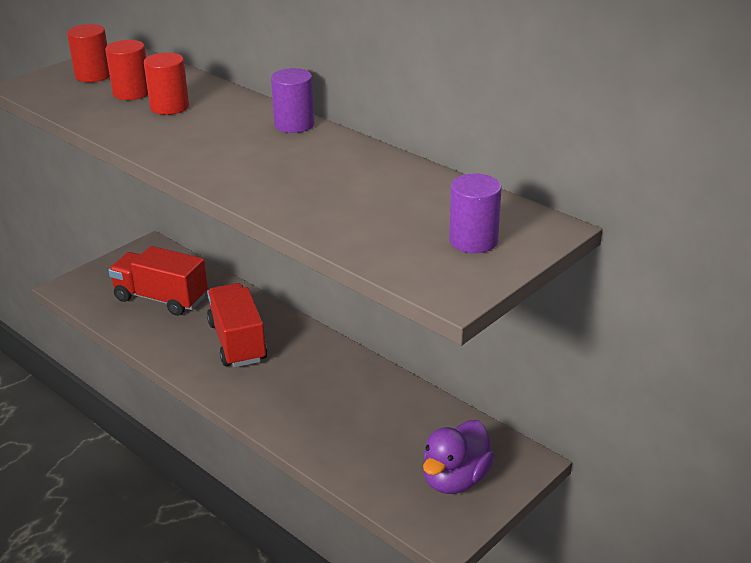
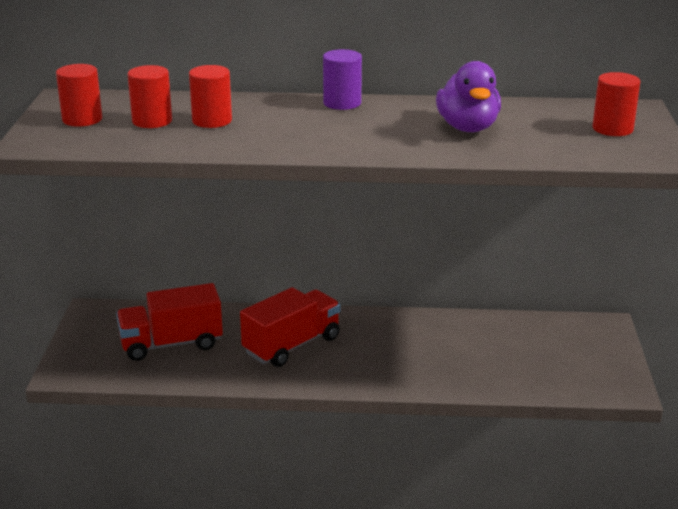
camera: 40 degrees left, 5 degrees down
red truck [207,283,267,367] -> red truck turned 105 degrees clockwise [240,287,341,367]
purple duck [423,420,494,494] -> purple duck moved to [436,61,501,132]
purple cylinder [449,173,502,253] -> red cylinder [592,72,641,136]

